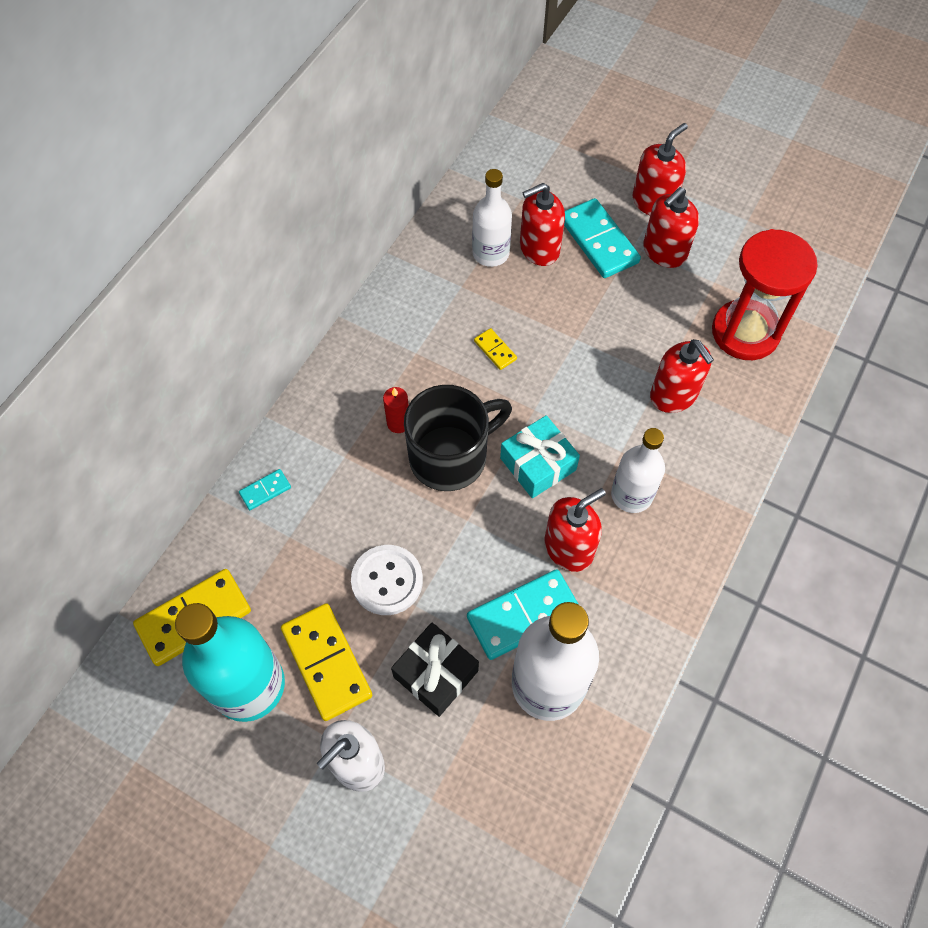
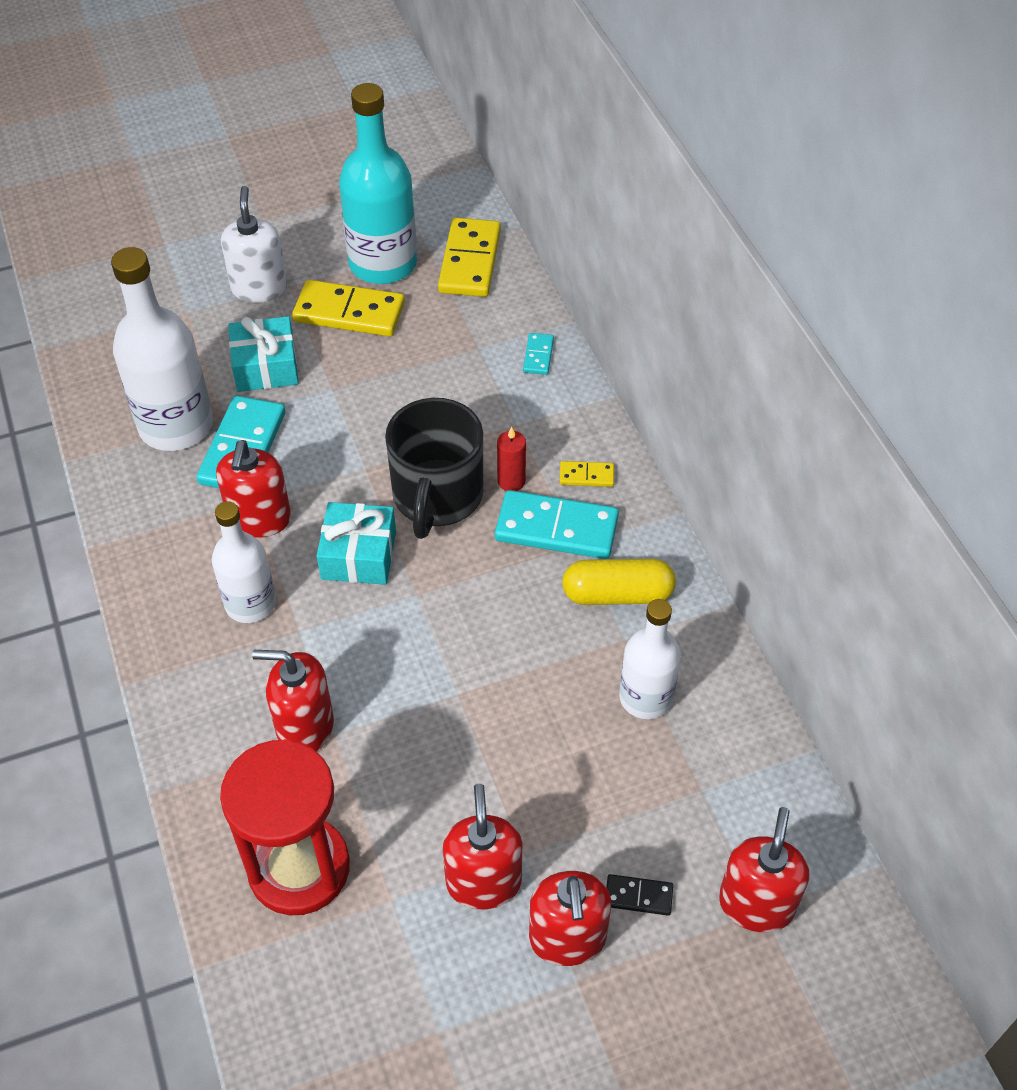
camera: 130 degrees right, 10 degrees down
white button [351,545,423,615] -> none
black gift [391,623,479,717] -> turquoise gift [228,316,299,392]
yellow domino [474,328,517,370] -> yellow domino moved to [560,461,614,487]
red soap dispenser [520,183,565,266] -> red soap dispenser moved to [719,807,809,932]
turquoise domino [564,198,641,278] -> turquoise domino moved to [495,490,619,559]
none -> yellow capsule [562,558,676,605]
none -> black domino [606,874,673,916]

